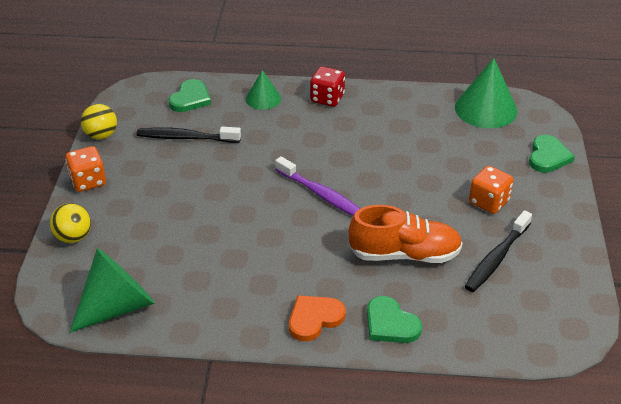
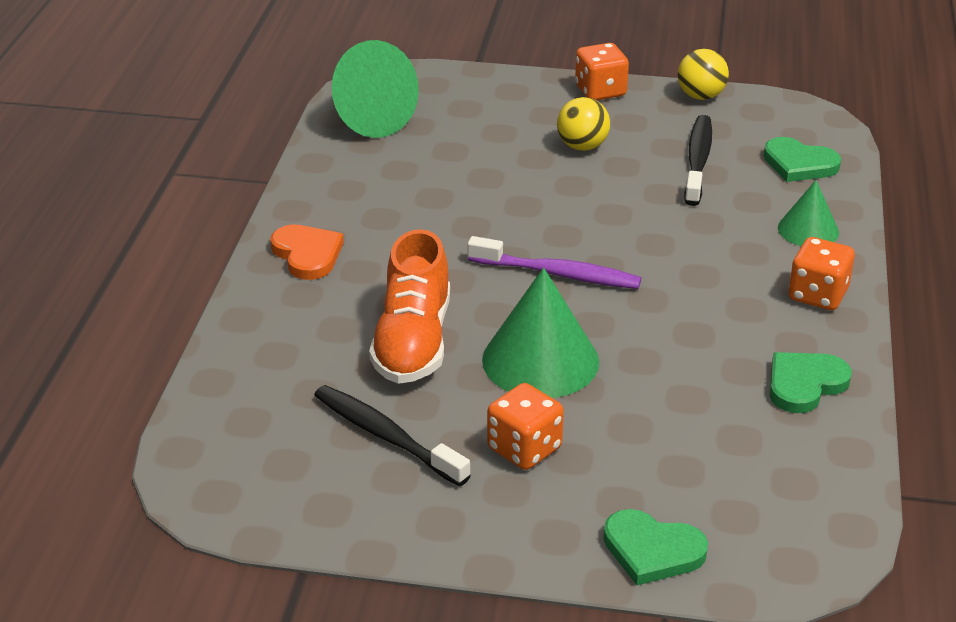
camera: 95 degrees right, 5 degrees down
yellow ball [50,203,91,243] -> yellow ball moved to [557,97,610,151]
purple toothbrush [275,156,360,216] -> purple toothbrush turned 120 degrees counterclockwise [468,236,641,289]
red dice [310,66,345,107] -> orange dice [789,237,855,310]
green heart [367,296,422,343] -> green heart moved to [770,352,852,413]
green cone [455,58,518,128] -> green cone moved to [482,268,599,398]

